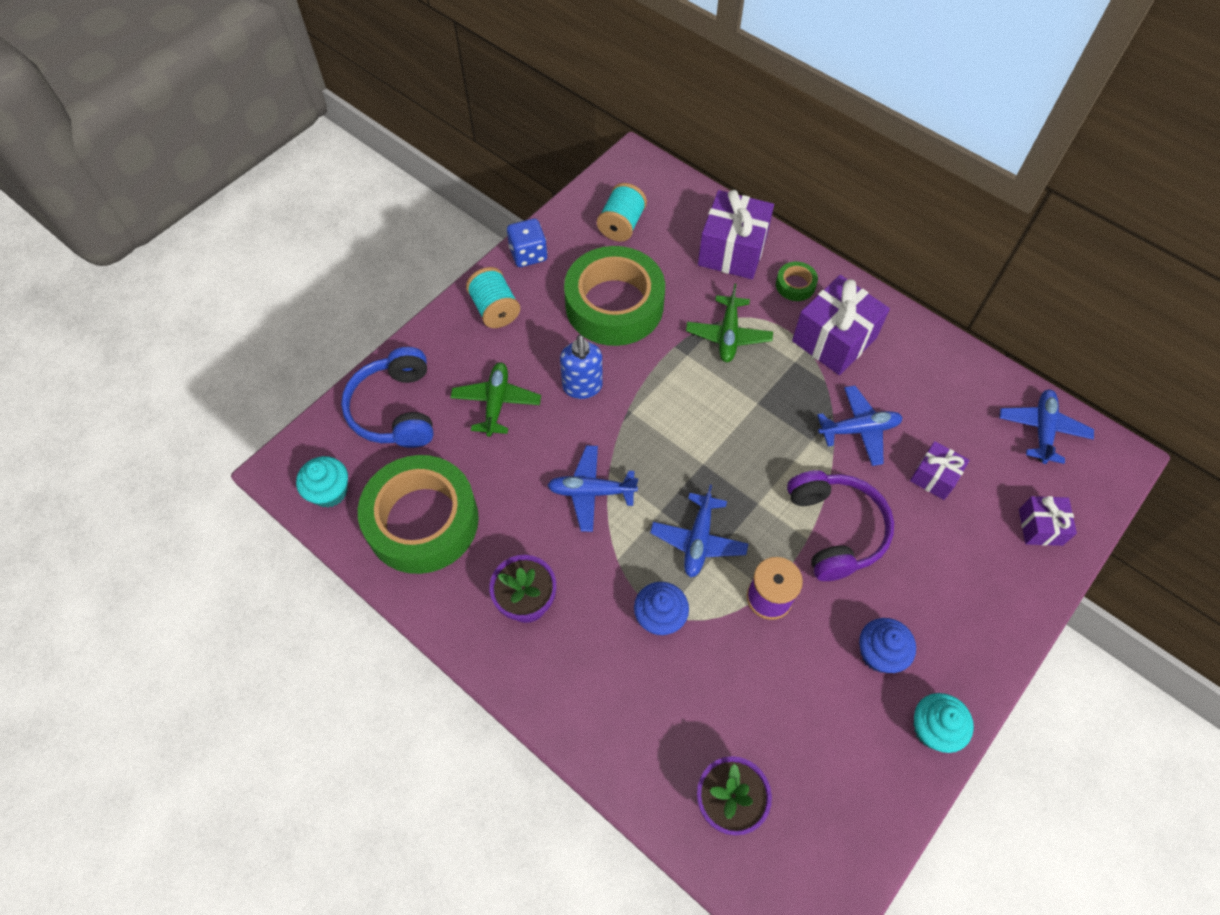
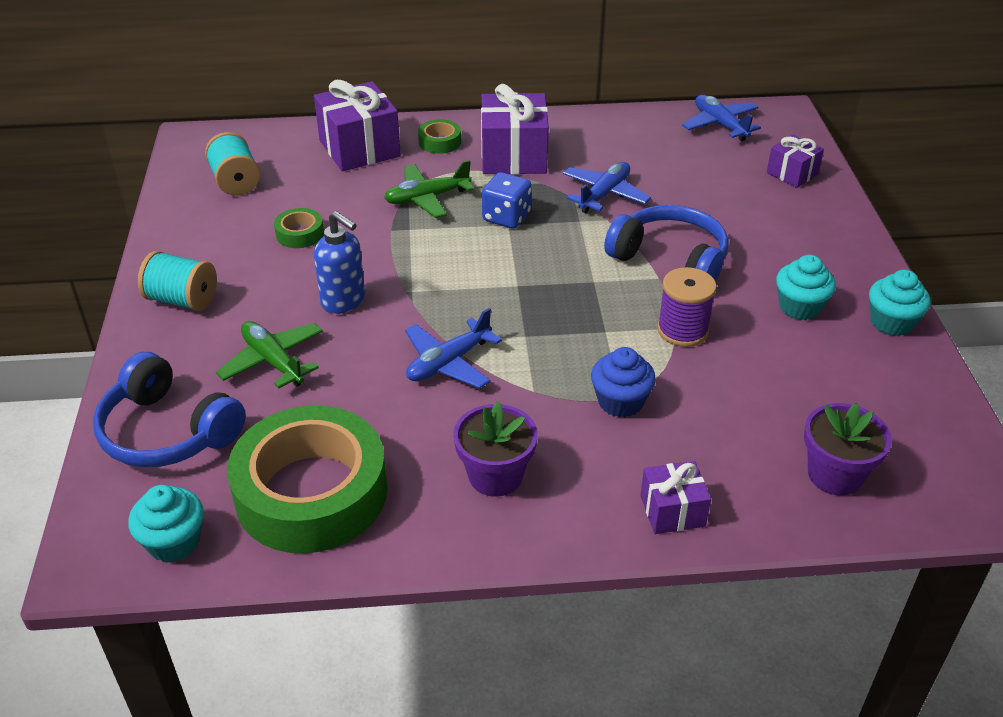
camera: 45 degrees left, 20 degrees down
blue dice [507,219,547,267] -> blue dice moved to [482,172,532,228]
green tape [564,246,665,346] -> green tape [274,208,324,248], size x0.41
blue plane [650,485,748,578] -> none
green plane [686,283,773,362] -> green plane turned 105 degrees clockwise [384,160,474,218]
purple headphones [787,470,894,581] -> blue headphones [604,205,729,282]
blue cupcake [859,618,916,673] -> turquoise cupcake [776,255,836,320]
purple gift [910,441,970,500] -> purple gift moved to [640,461,711,534]

